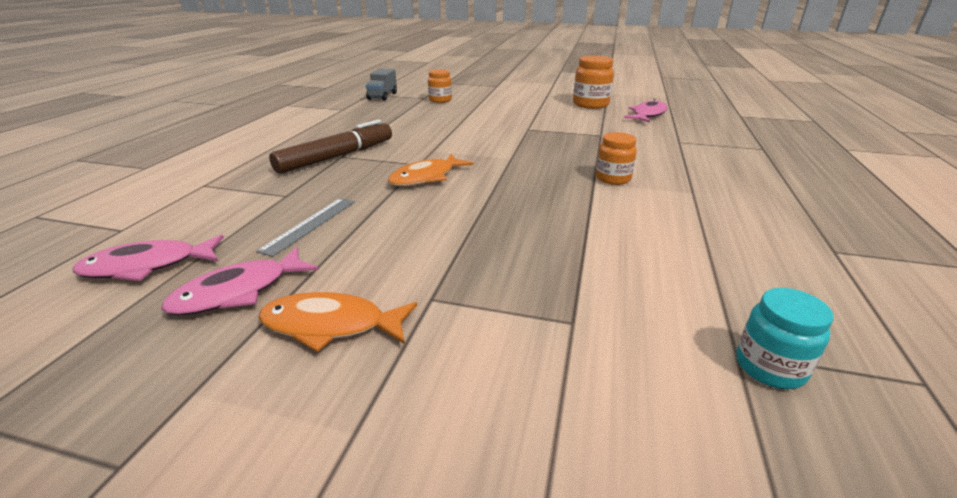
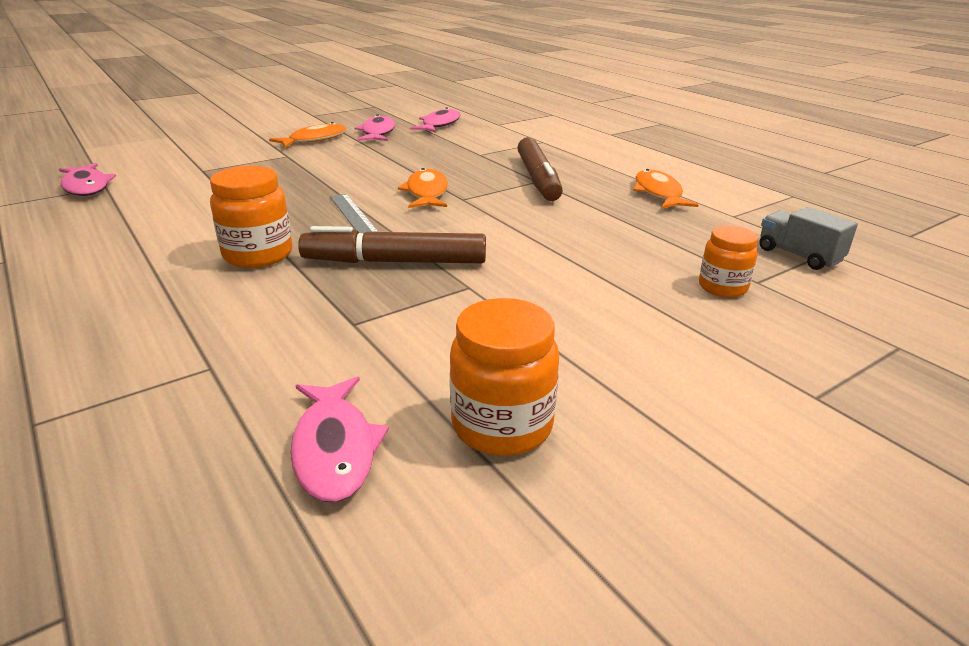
camera: 130 degrees right, 0 degrees up
grey ruler [256,198,355,257] -> grey ruler moved to [330,194,378,233]
orange jar [596,132,637,185] -> orange jar [210,166,292,268], size x1.52
turquoise jar [736,288,834,389] -> pink fish [59,163,116,196]
none -> brown marker [298,226,486,263]
none -> orange fish [633,169,698,209]

